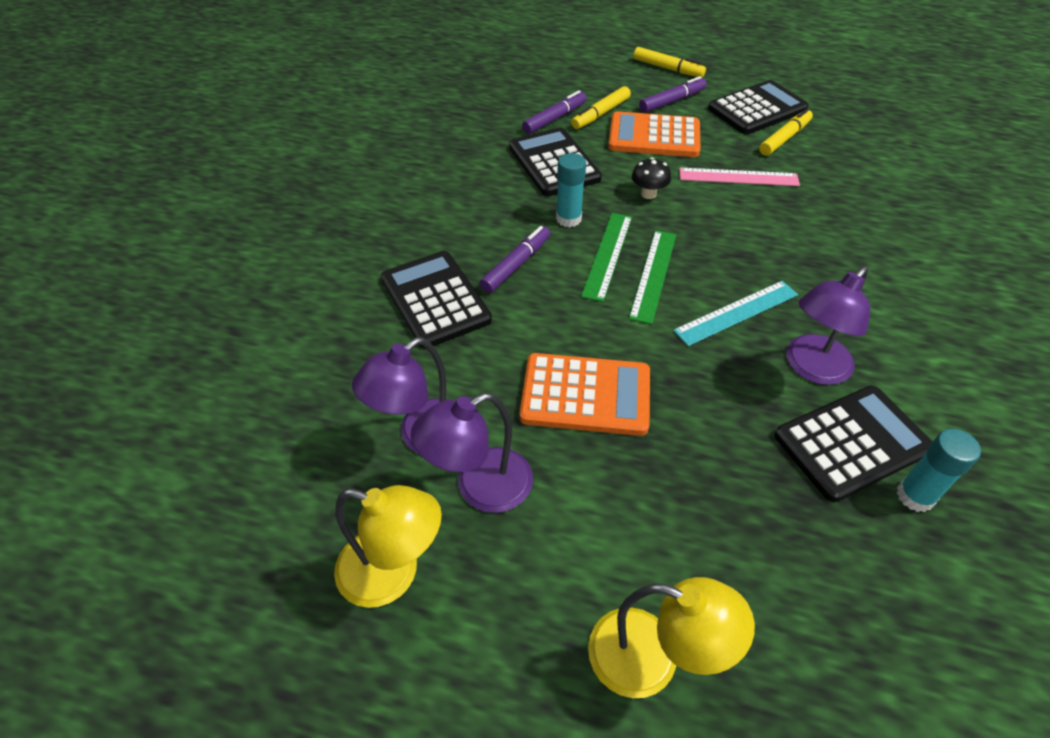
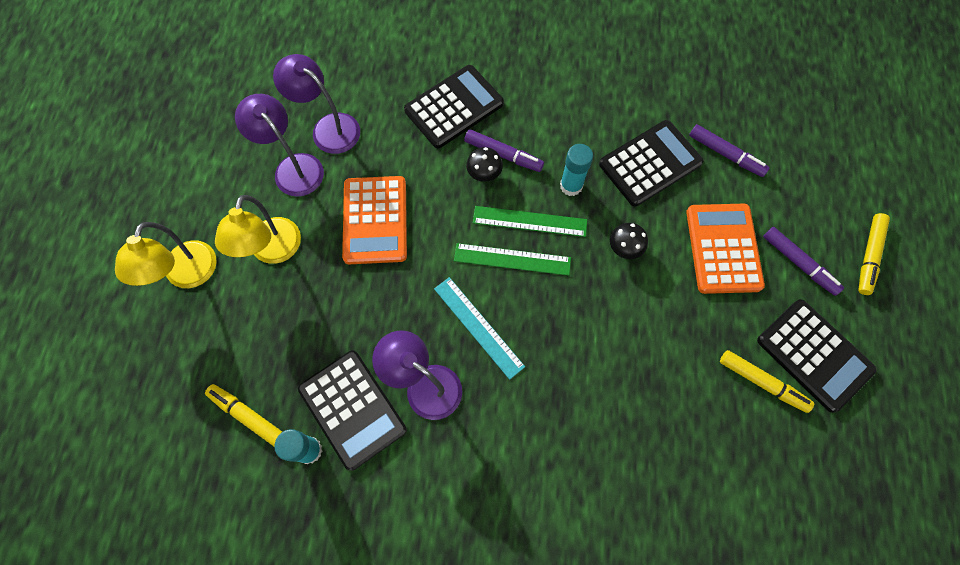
camera: 80 degrees right, 20 degrees up
yellow lamp [334,485,442,608] -> yellow lamp moved to [215,195,301,264]
yellow marker [571,86,631,129] -> yellow marker moved to [205,384,282,446]
pink ruler [679,168,800,186] -> none
none -> black mushroom [466,147,503,182]

